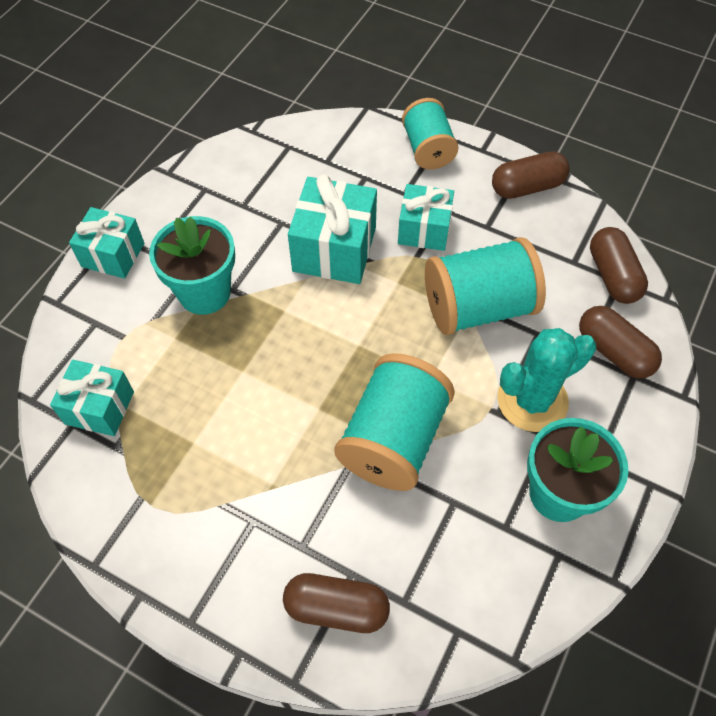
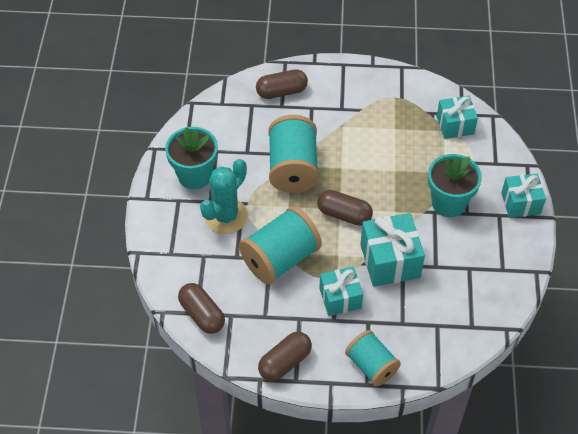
camera: 155 degrees right, 5 degrees down
brown capsule [579,306,662,379] -> brown capsule moved to [317,190,373,226]

